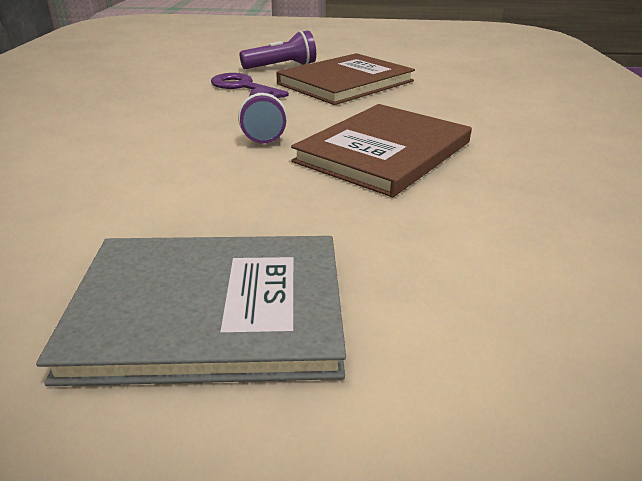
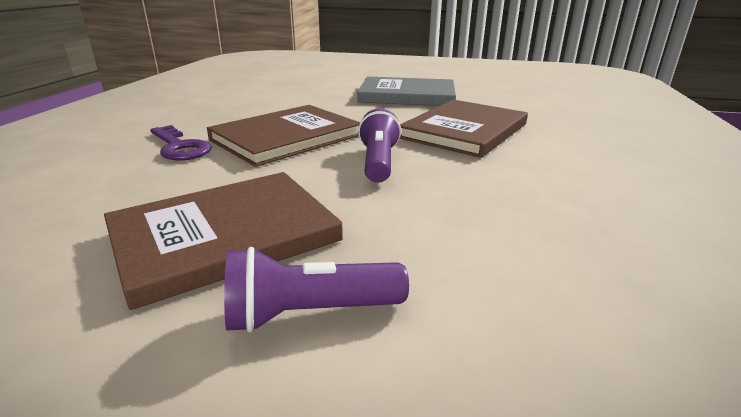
camera: 170 degrees left, 5 degrees down
purple key [211,73,289,98] -> purple key moved to [150,125,212,161]
none -> brown book [400,99,528,158]

